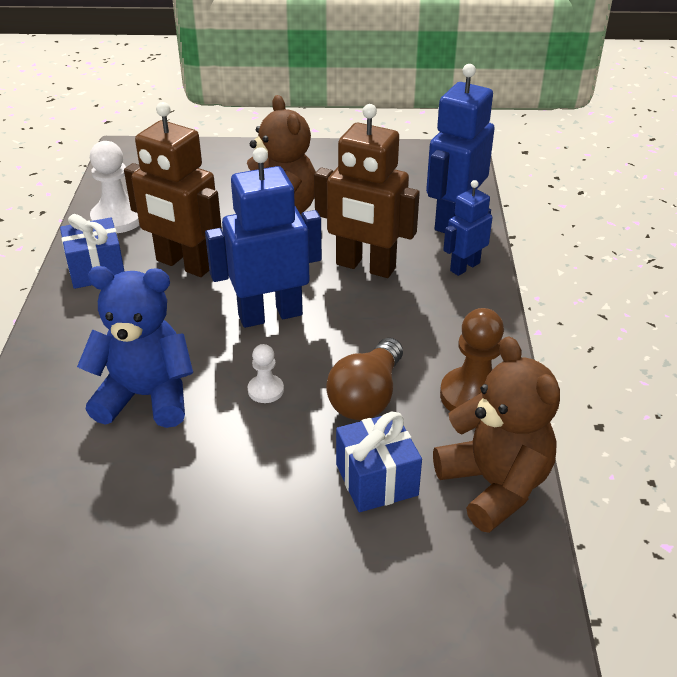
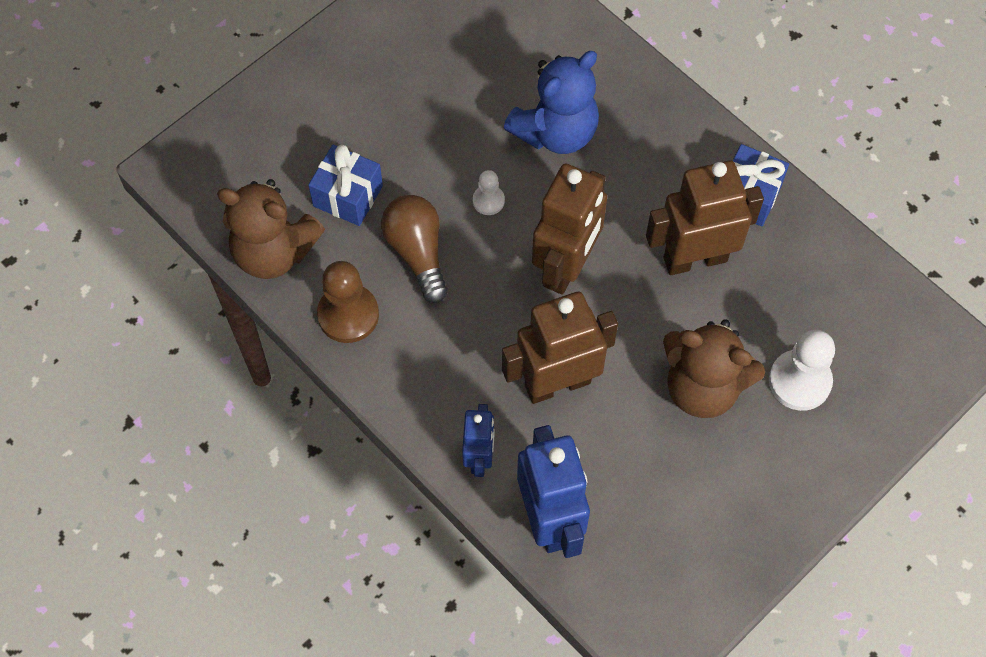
camera: 135 degrees right, 25 degrees up
white pawn [90,141,139,233] -> white pawn moved to [769,330,835,411]
blue robot [205,147,322,328] -> brown robot [532,164,607,295]

